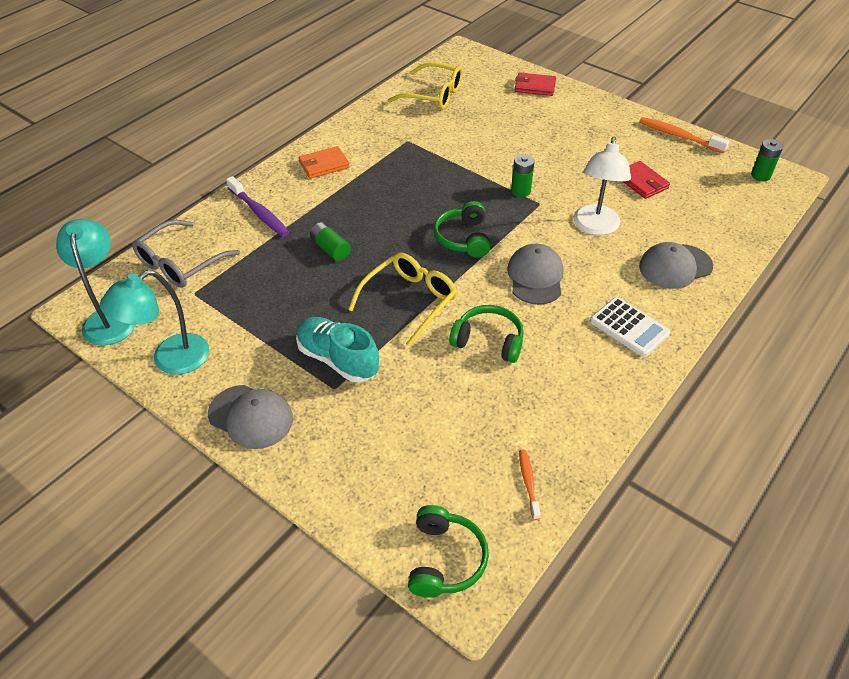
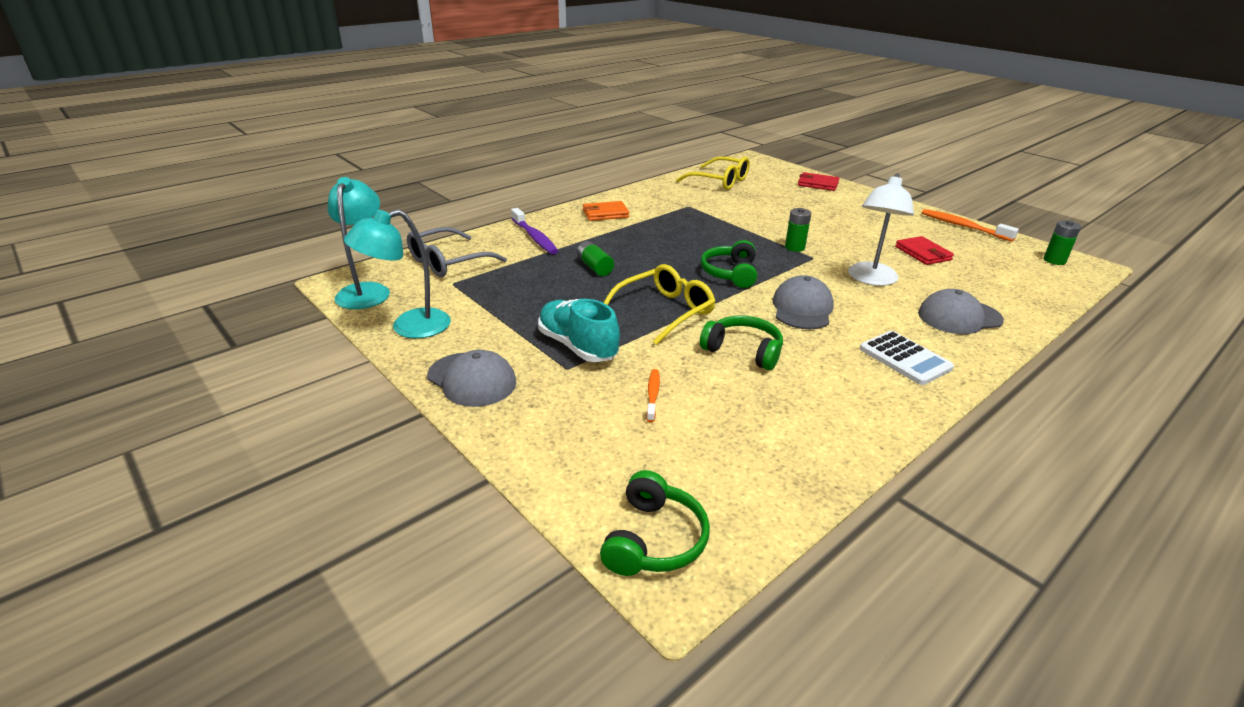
camera: 10 degrees right, 15 degrees down
orange toothbrush [519,449,541,520] -> orange toothbrush moved to [646,369,660,422]

